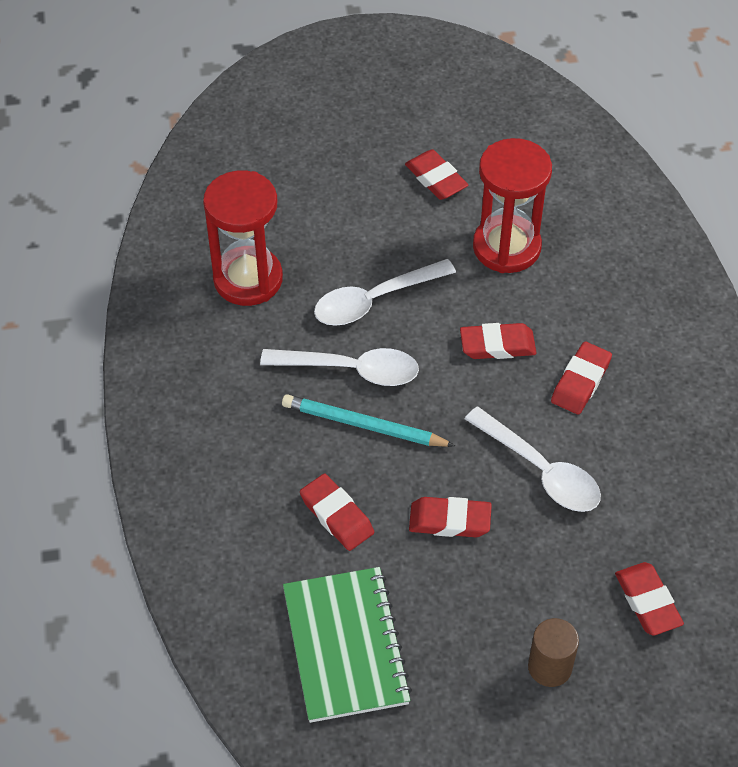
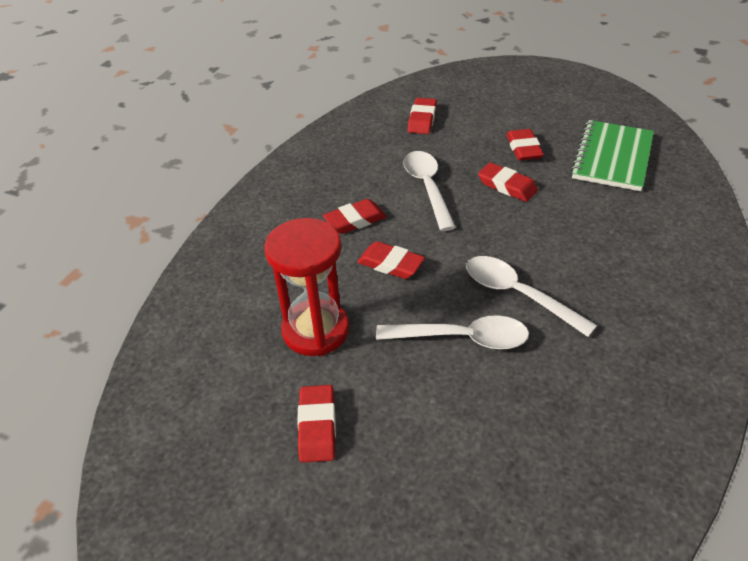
camera: 145 degrees left, 10 degrees down
red hourglass [203,170,283,306] -> none
turquoise pencil [282,394,455,447] -> none
red eraser [300,474,374,551] -> red eraser moved to [506,129,544,161]
brown cylinder [528,618,579,687] -> none

